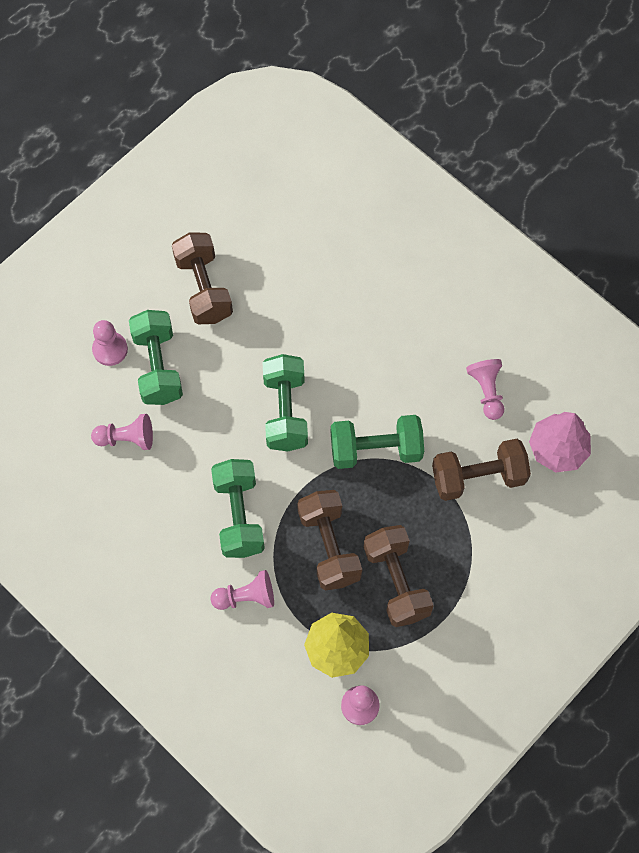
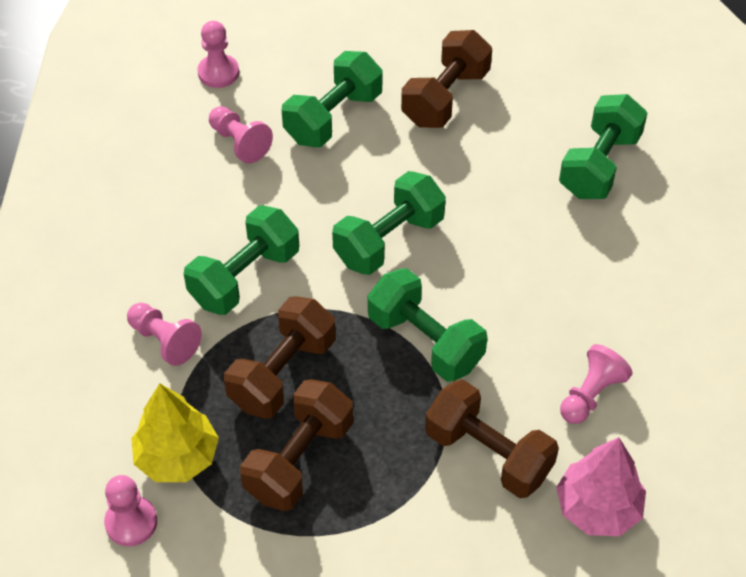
camera: 50 degrees right, 15 degrees down
pink pawn [92,320,128,366] -> pink pawn moved to [198,21,239,88]
none -> green dumbbell [559,94,648,199]

